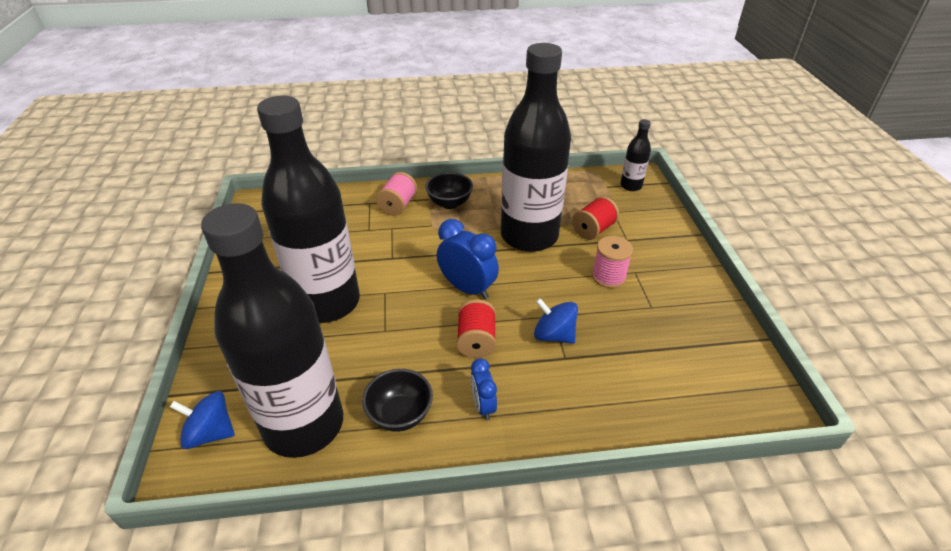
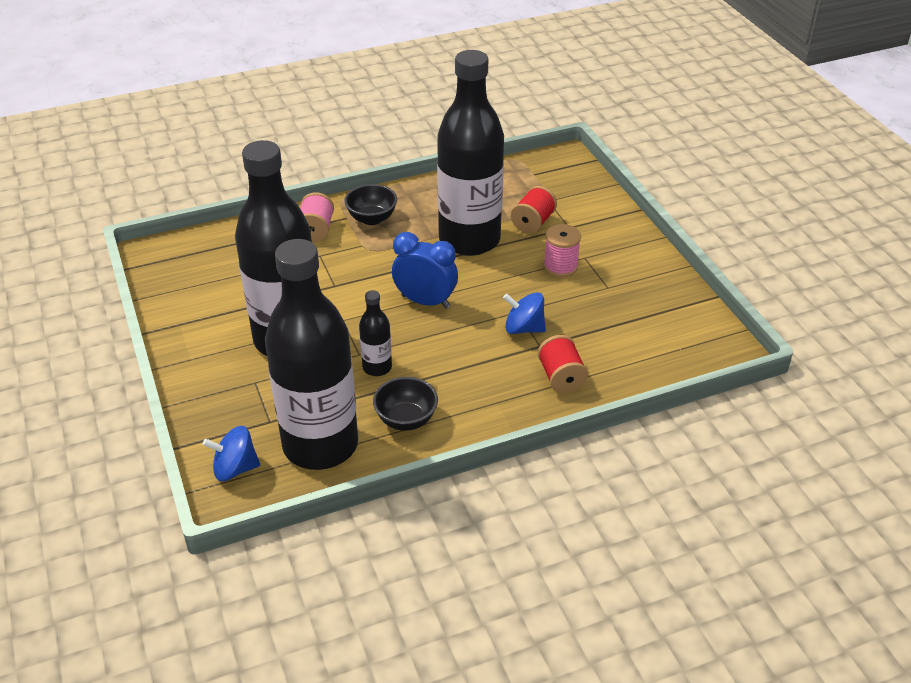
camera: 15 degrees left, 0 degrees up
red spool [456,299,496,358] -> red spool moved to [538,335,588,393]
blue clock [470,358,497,420] -> none
black bottle [620,119,651,191] -> black bottle moved to [359,290,392,376]

